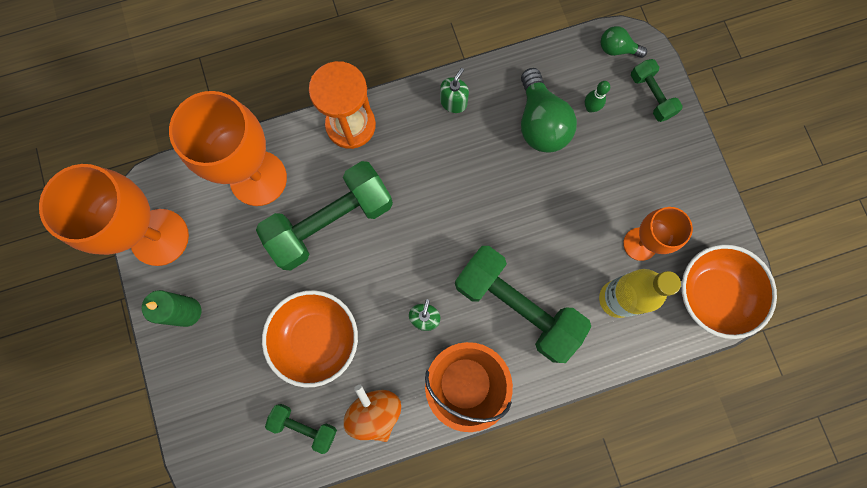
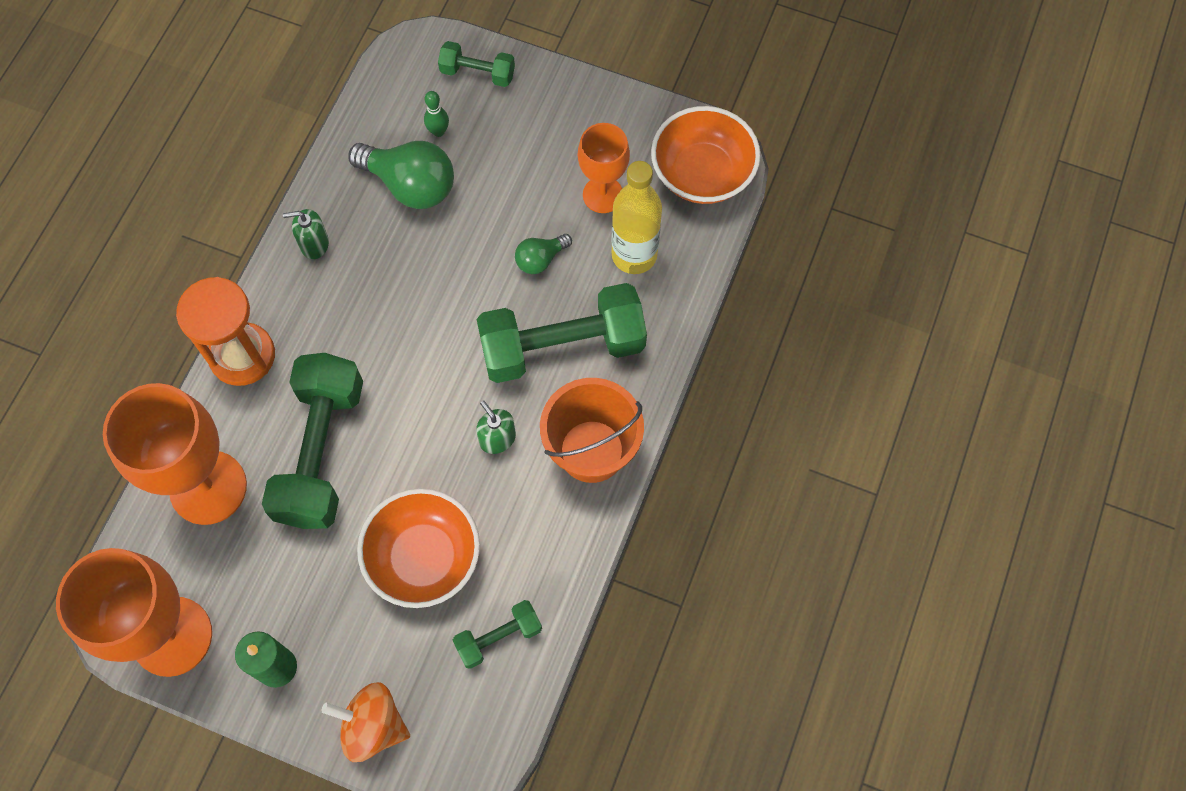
camera: 50 degrees left, 10 degrees down
orange spinning top [344,385,401,442] -> orange spinning top moved to [322,682,410,762]
green soap dispenser [440,68,469,113] -> green soap dispenser turned 75 degrees counterclockwise [283,209,329,259]
green light bulb [601,26,647,58] -> green light bulb moved to [515,234,572,274]

